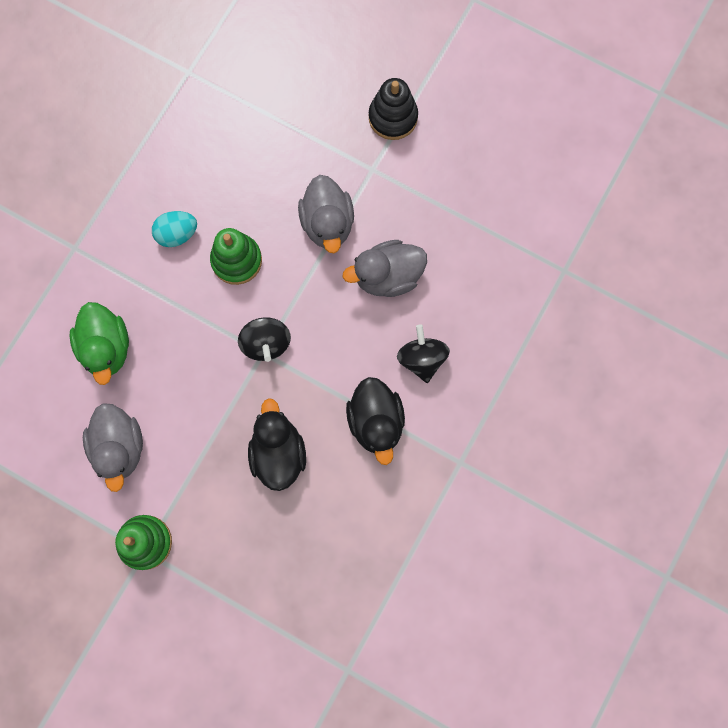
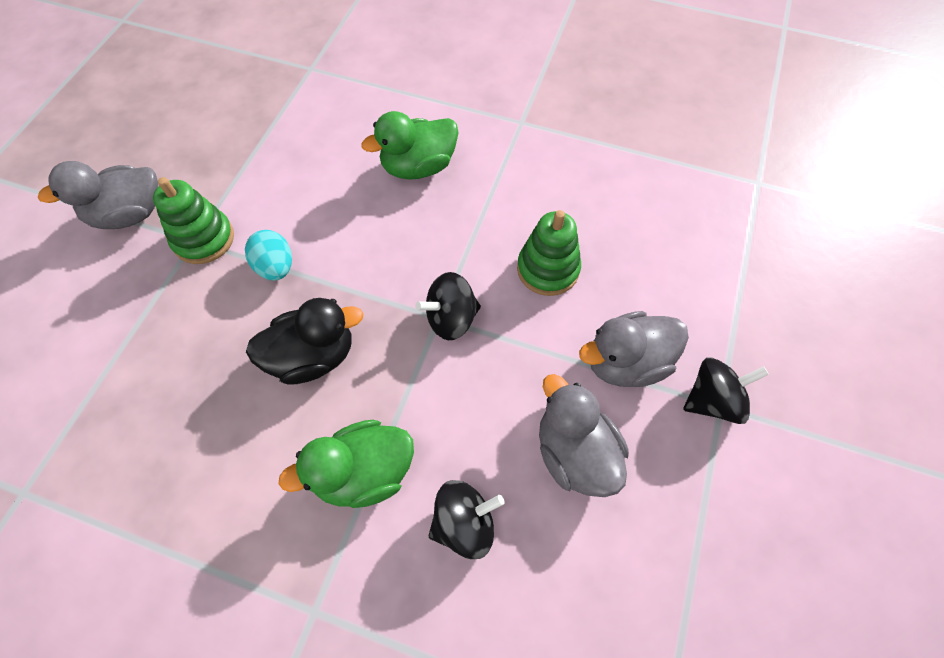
camera: 80 degrees right, 15 degrees down
grey duck [83,403,143,492] -> grey duck moved to [38,161,158,229]
turquoise egg [152,211,197,247] -> turquoise egg moved to [245,230,292,281]
black duck [346,377,405,465] -> green duck [278,420,414,508]
black stacking toy [369,78,418,140] -> none
none -> black spinning top [683,357,769,424]

